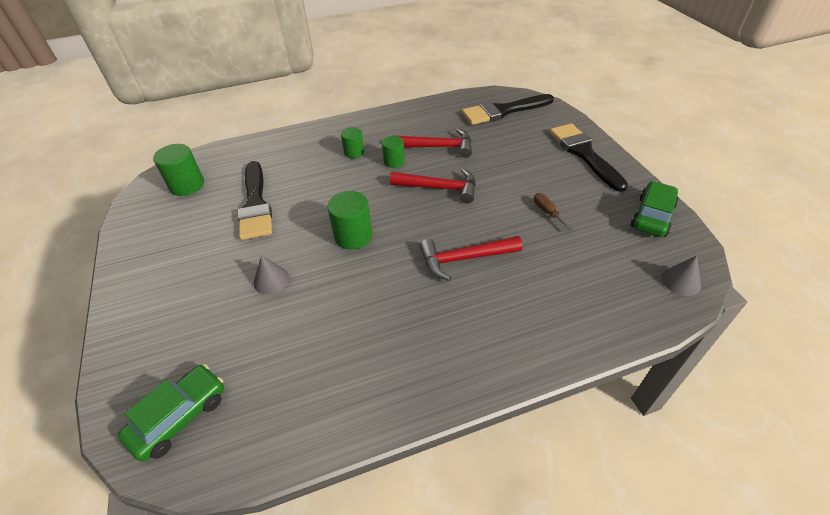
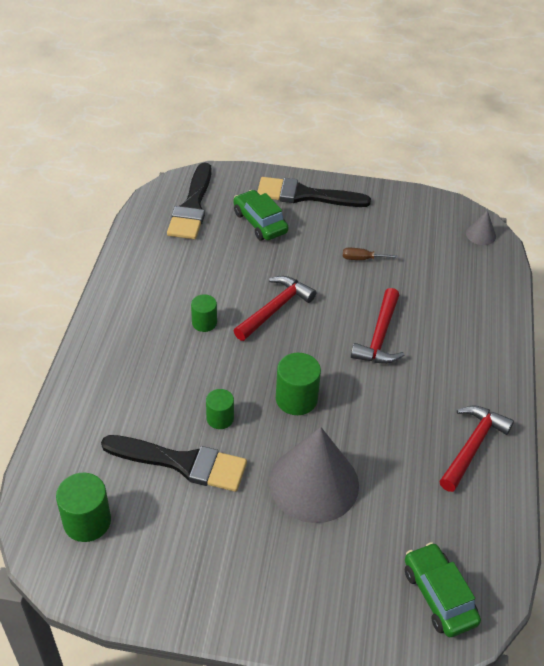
camera: 65 degrees left, 0 degrees up
grey cone [254,255,289,294] -> grey cone [269,427,359,523], size x2.32
green cylinder [341,127,364,158] -> green cylinder moved to [206,389,234,429]
red hammer [398,128,472,158] -> red hammer moved to [439,405,514,492]
green car [631,181,679,237] -> green car moved to [233,190,289,241]

